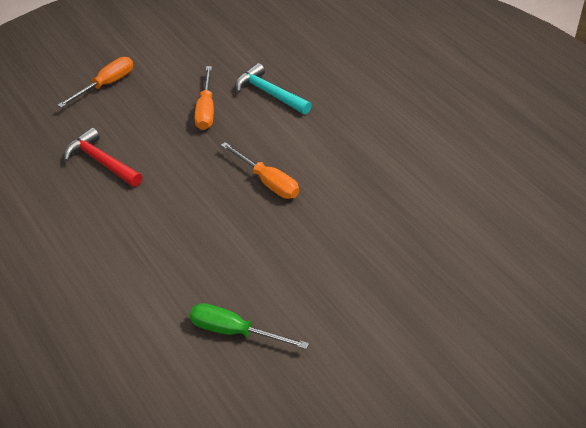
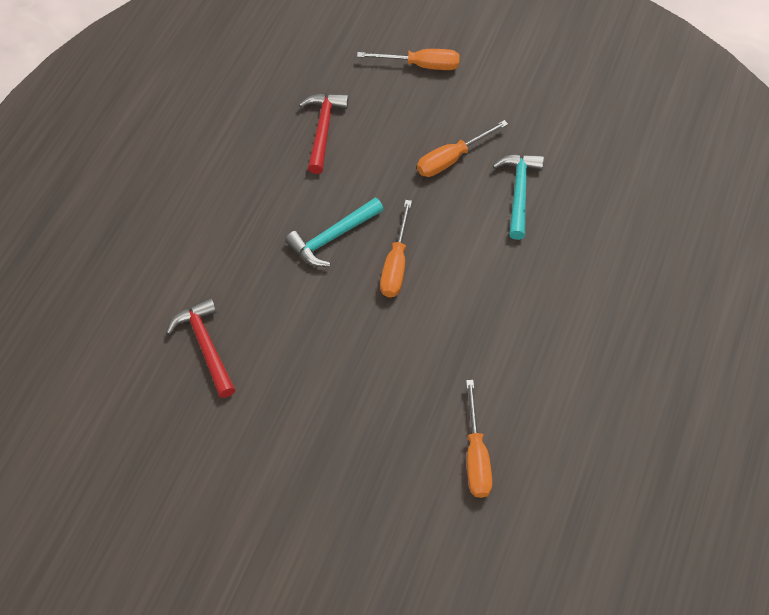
camera: 55 degrees right, 15 degrees up
green screwdriver [190,303,309,349] -> red hammer [166,298,235,398]
none -> turquoise hammer [285,198,384,267]
none -> orange screwdriver [466,380,492,498]

